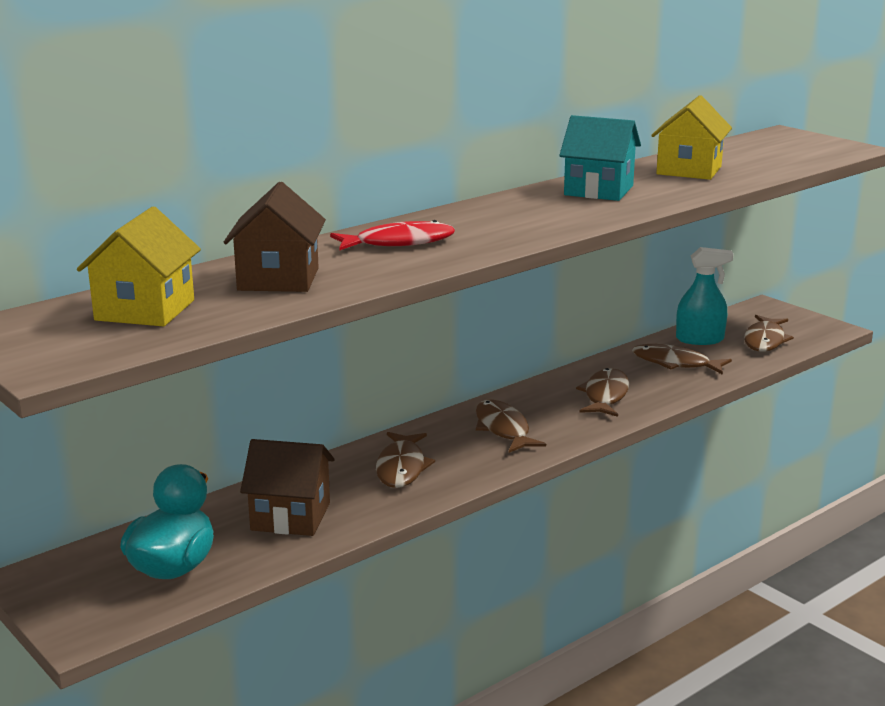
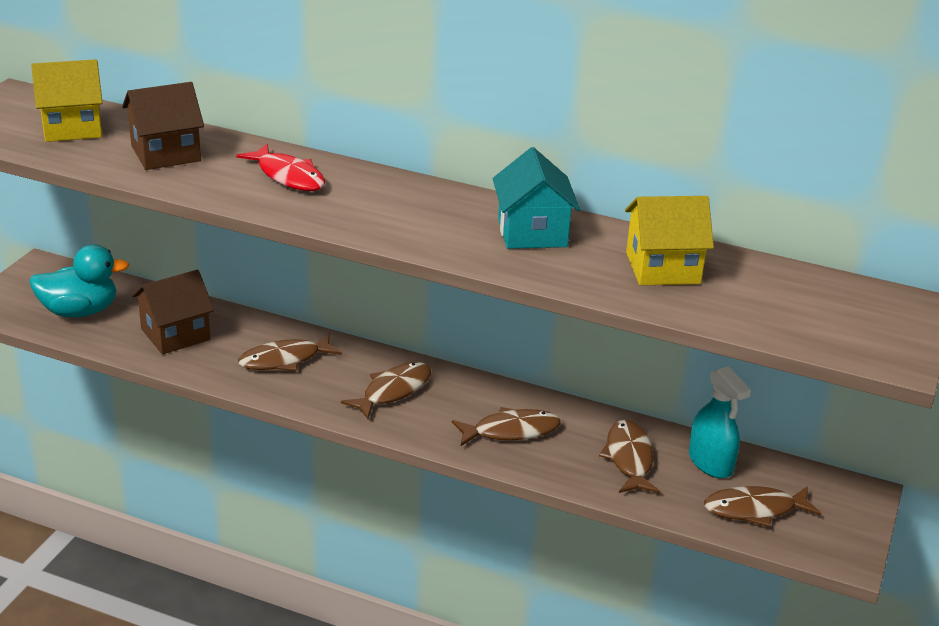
camera: 60 degrees right, 10 degrees up
brown house [240,439,335,536] -> brown house turned 75 degrees clockwise [132,270,214,354]

